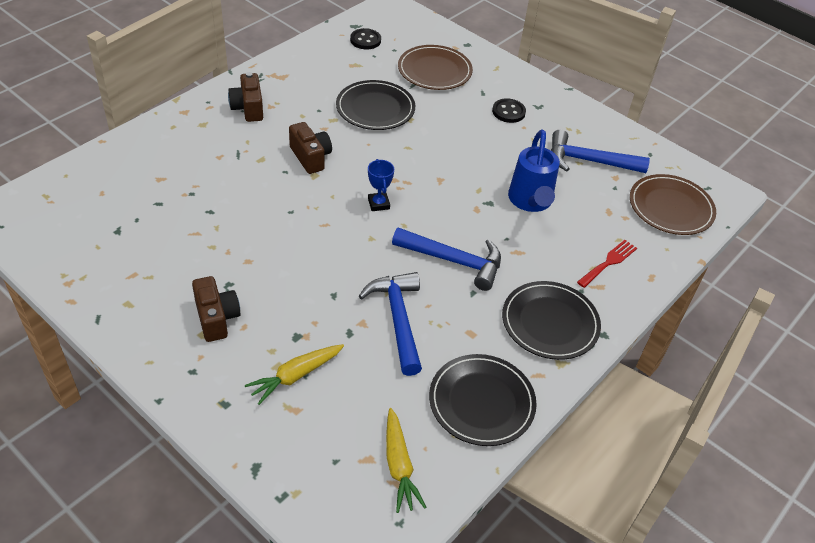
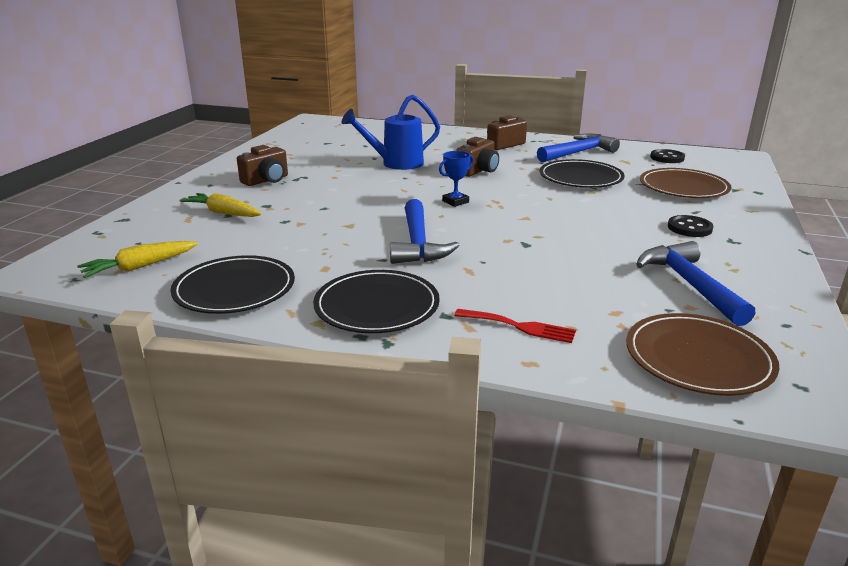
camera: 70 degrees right, 20 degrees down
blue hammer [359,272,422,376] -> blue hammer moved to [537,133,620,162]
blue watering can [508,130,560,212] -> blue watering can moved to [341,95,440,170]

